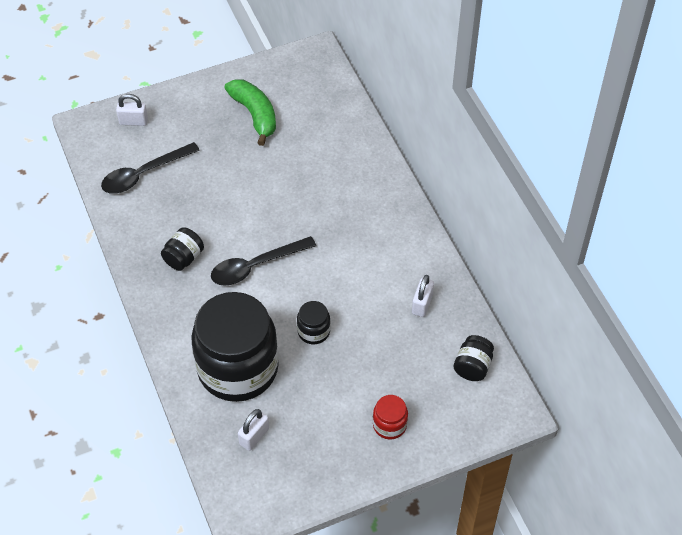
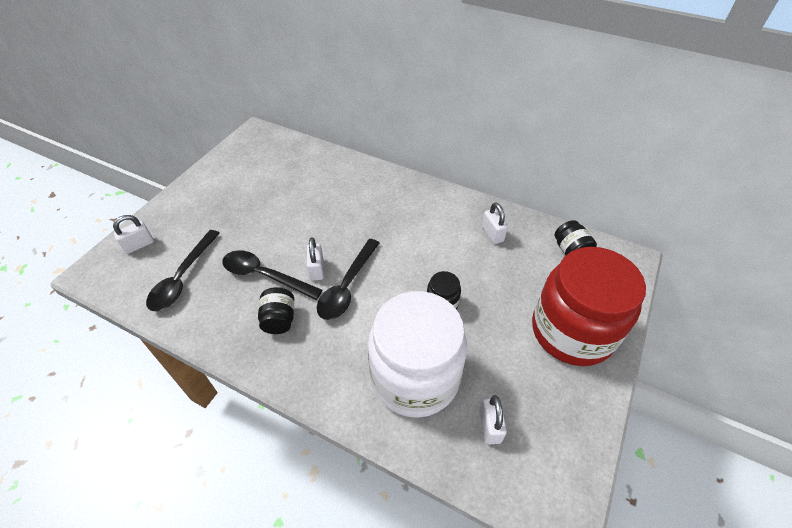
camera: 40 degrees left, 5 degrees down
black jar [191,292,279,402] -> white jar [368,291,467,418]
green banana [224,79,276,146] -> none
red jar [373,395,408,440] -> red jar [532,247,646,366], size x2.44
none -> black spoon [222,250,322,300]
none -> white padlock [307,237,324,281]

